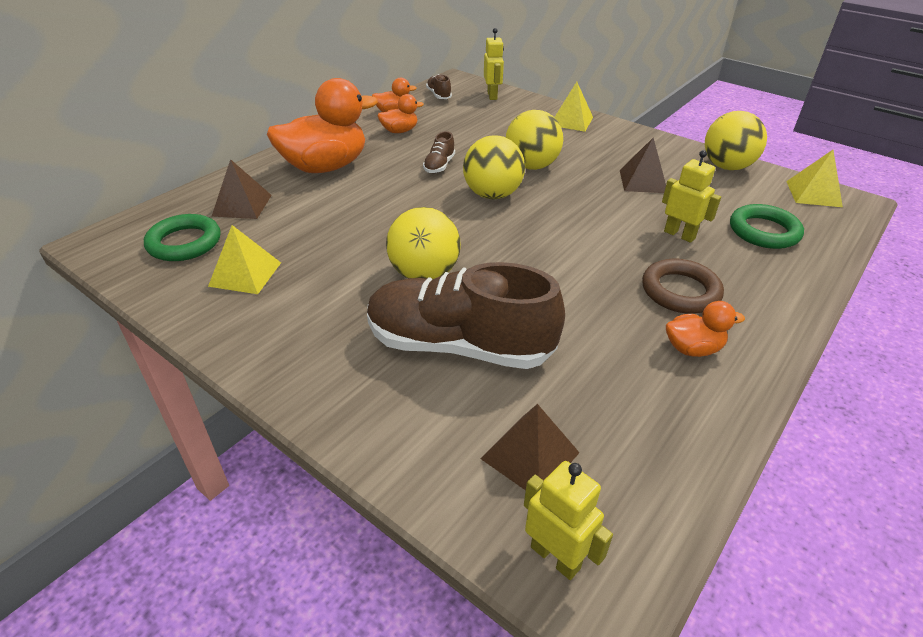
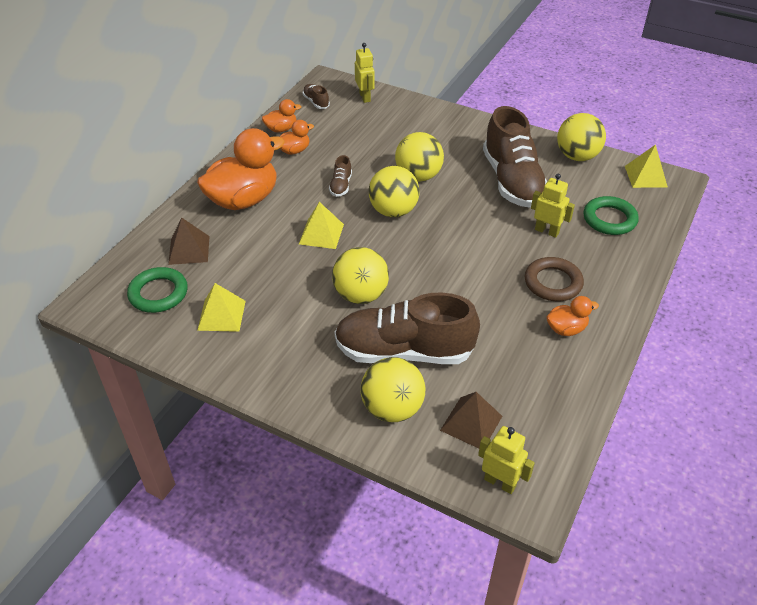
camera: 10 degrees left, 5 degrees up
yellow pyramid [554,82,593,132] -> yellow pyramid moved to [299,202,344,249]
brown pyramid [620,138,666,193] -> brown shoe [483,106,547,208]
none -> yellow ball [361,357,425,422]

